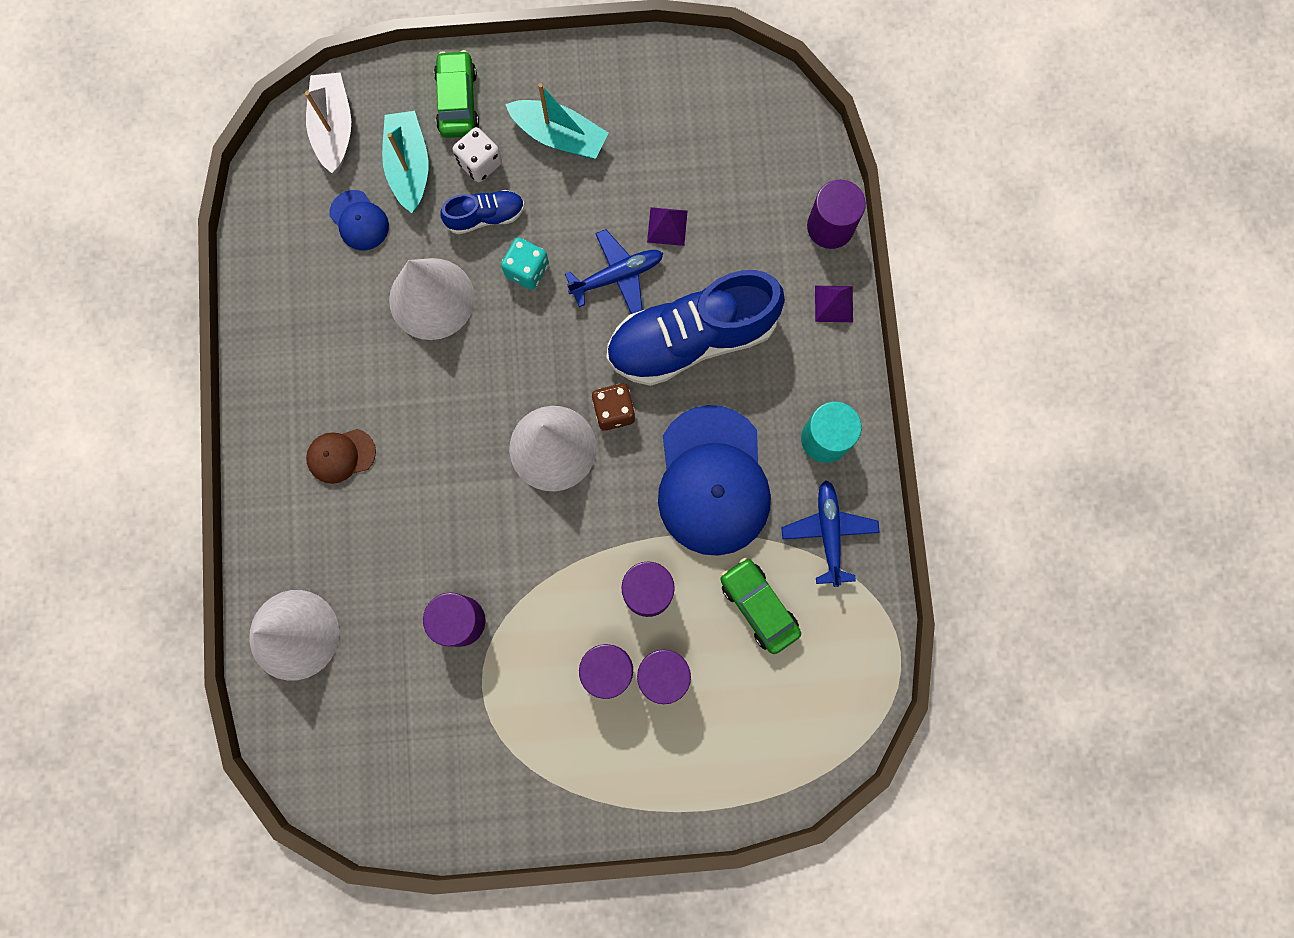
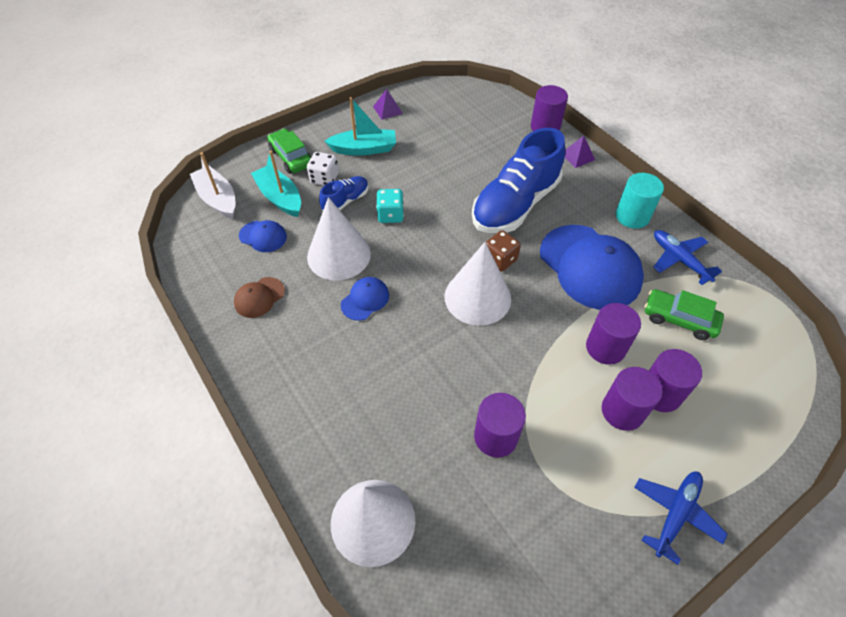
camera: 30 degrees left, 25 degrees down
brown cap [306,429,376,484] -> brown cap moved to [234,277,285,318]
blue plane [565,229,663,314] -> blue plane moved to [634,471,728,565]
purple pyramid [647,207,688,246] -> purple pyramid moved to [373,89,403,120]
none -> blue cap [341,277,389,321]

